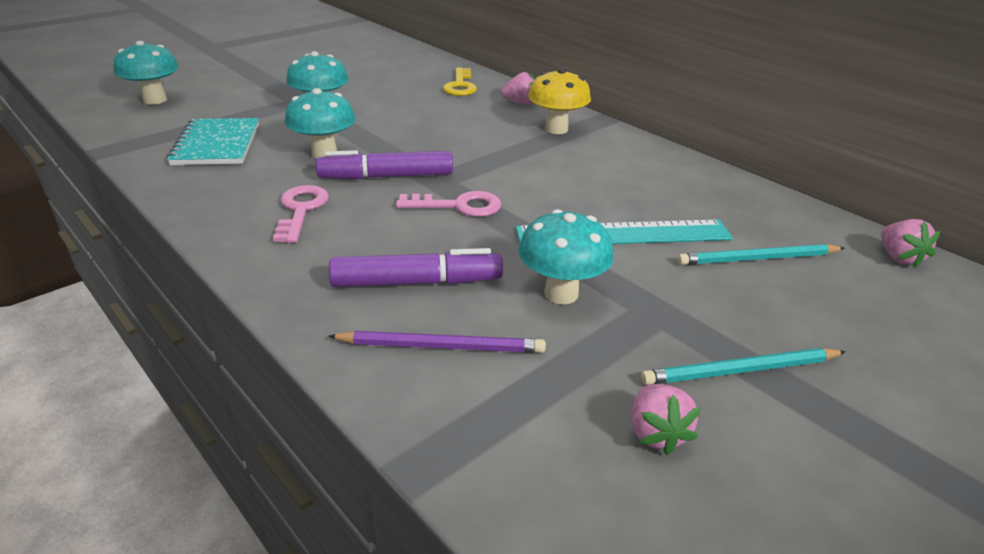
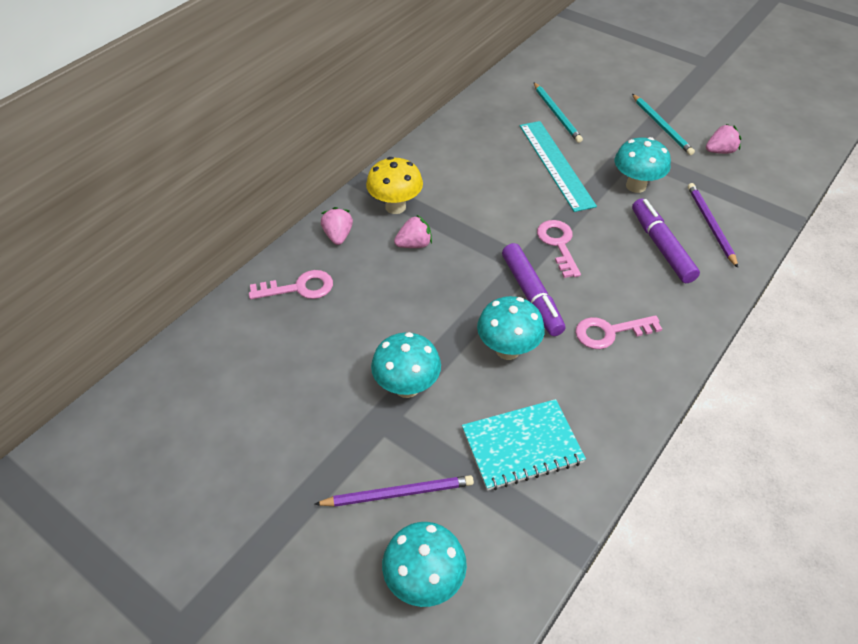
camera: 100 degrees left, 15 degrees up
yellow key [443,68,477,96] -> pink key [249,270,333,299]
pink strawberry [881,219,940,268] -> pink strawberry moved to [394,215,432,248]
none -> purple pencil [314,475,474,507]

